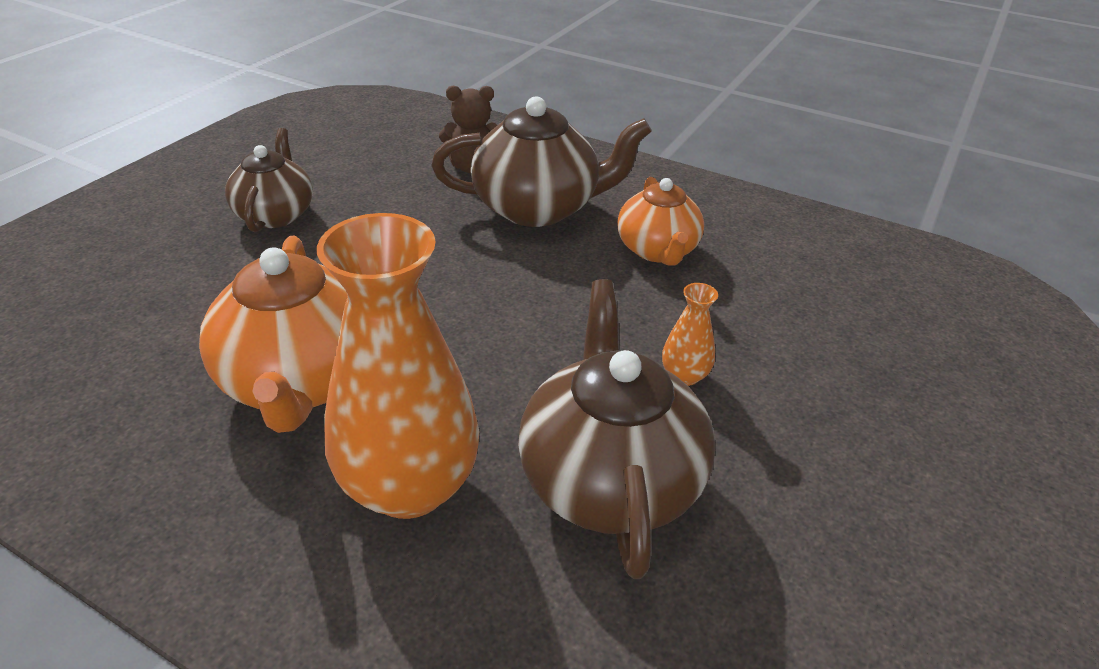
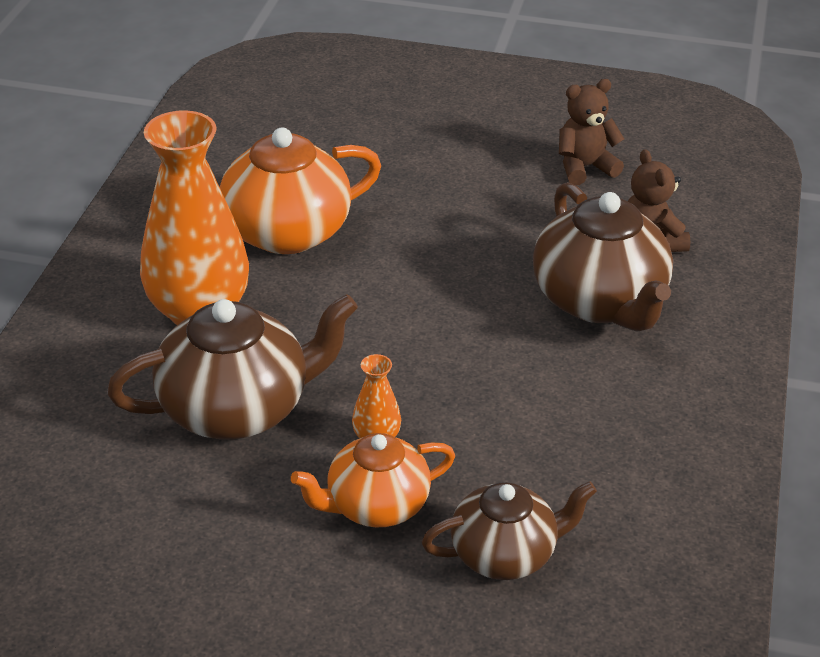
camera: 75 degrees right, 0 degrees up
brown teapot [225,128,313,232] -> brown teapot moved to [422,481,597,580]
orange teapot [617,177,704,266] -> orange teapot moved to [291,433,455,527]
none -> brown teddy bear [559,79,624,185]

